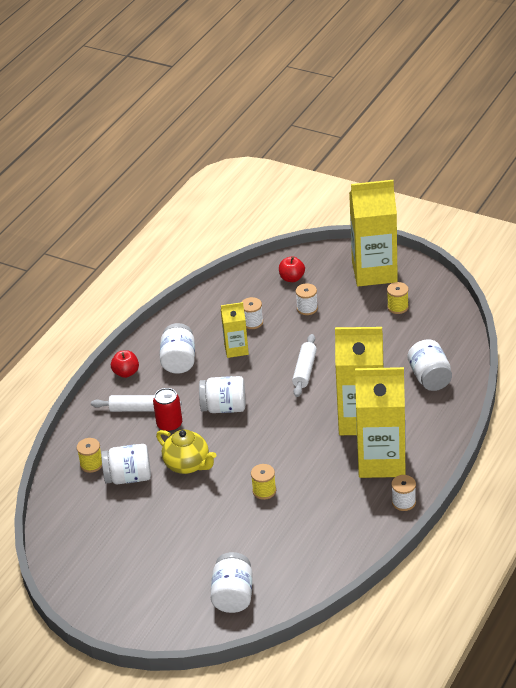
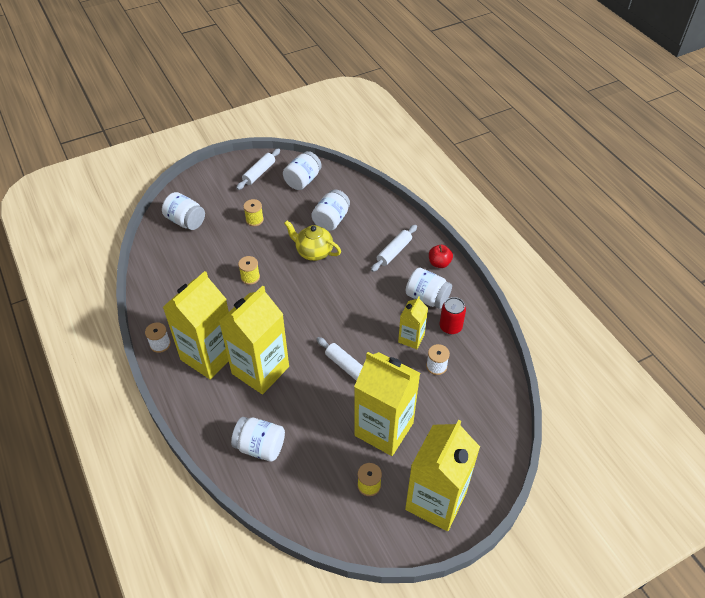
camera: 120 degrees right, 10 degrees up
yellow spool [77,438,102,473] -> yellow spool moved to [243,199,264,226]
red can [153,388,182,432] -> red can moved to [440,297,466,334]
yellow teapot [156,429,216,474] -> yellow teapot turned 45 degrees clockwise [284,221,341,261]
white jar [199,376,245,413] -> white jar moved to [283,151,322,190]
red apple [279,256,305,282] -> none
white spool [296,283,318,315] -> none
none -> white rolling pin [236,148,280,190]
none -> yellow carton [354,352,420,456]

